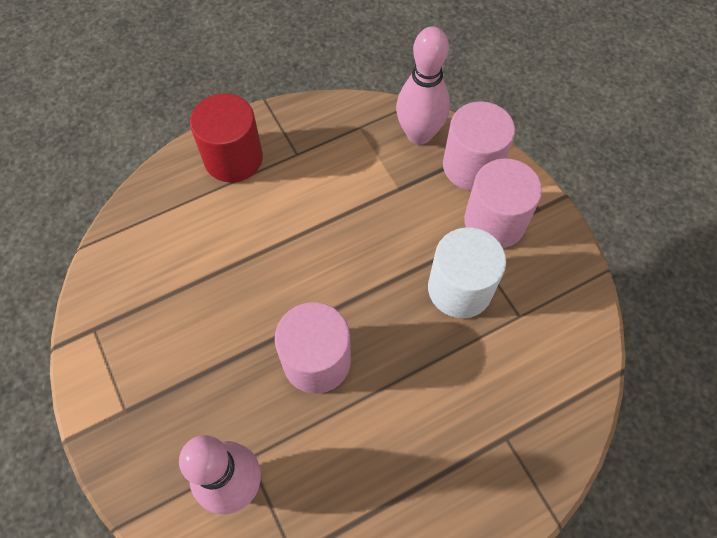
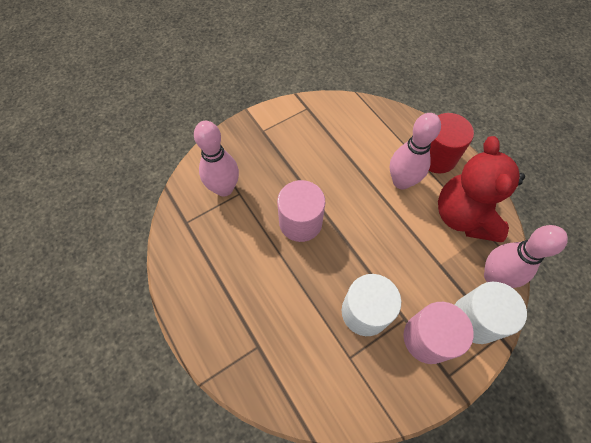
camera: 85 degrees right, 0 degrees up
pink cylinder [443,101,515,191] -> white cylinder [454,282,527,344]
none -> pink bowling pin [390,113,441,190]
none -> red teddy bear [438,136,525,242]

